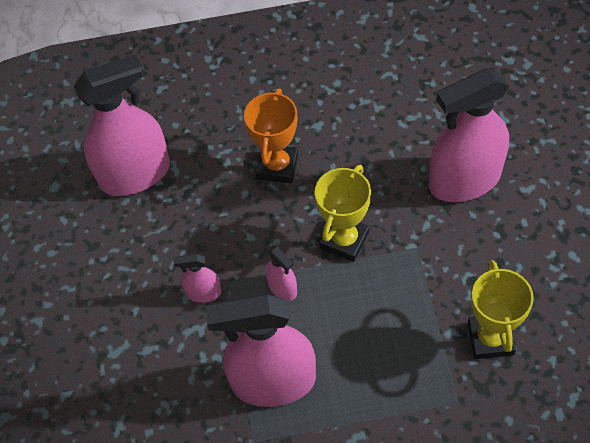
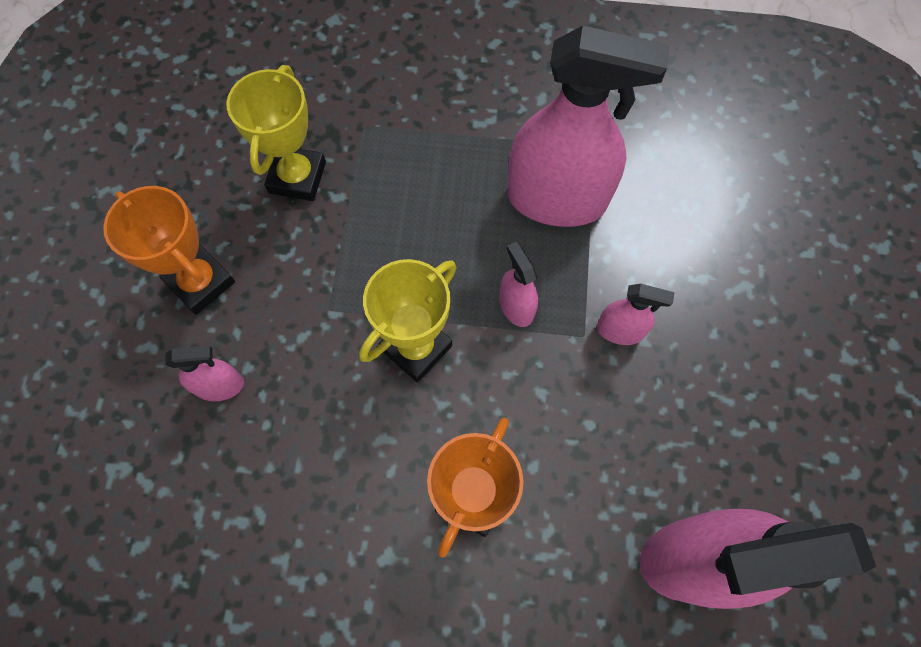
camera: 170 degrees left, 10 degrees up
pink spray bottle [429,68,509,202] -> pink spray bottle [165,346,244,401], size x0.44
none -> orange trophy [103,186,235,315]

